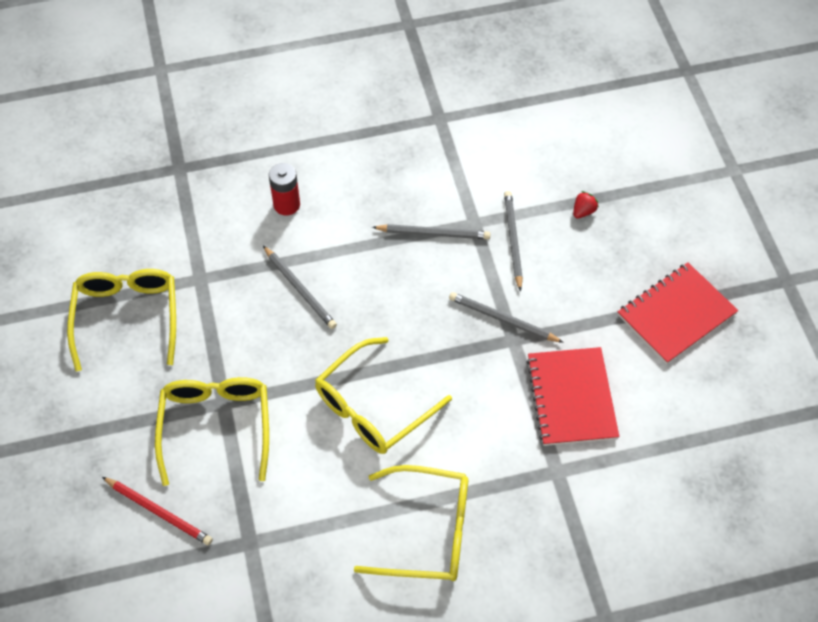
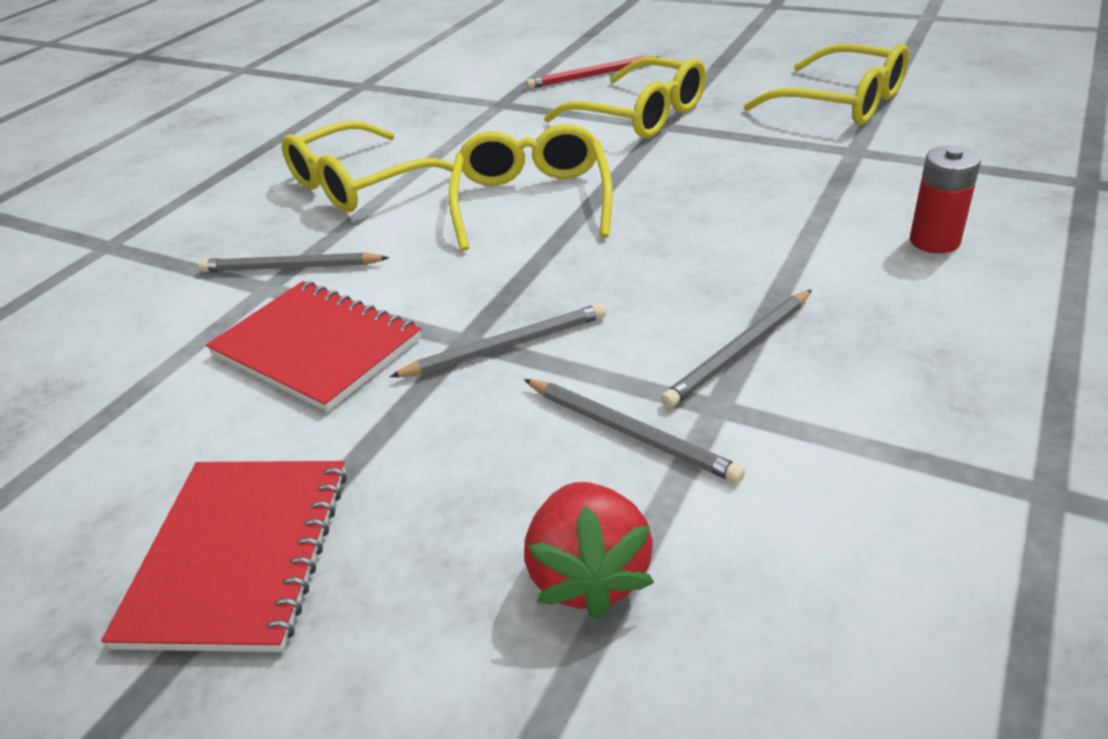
camera: 135 degrees right, 20 degrees down
grey pencil [263,246,337,329] -> grey pencil moved to [198,252,389,272]
red strawberry [573,191,599,219] -> red strawberry [524,482,654,619], size x1.97

